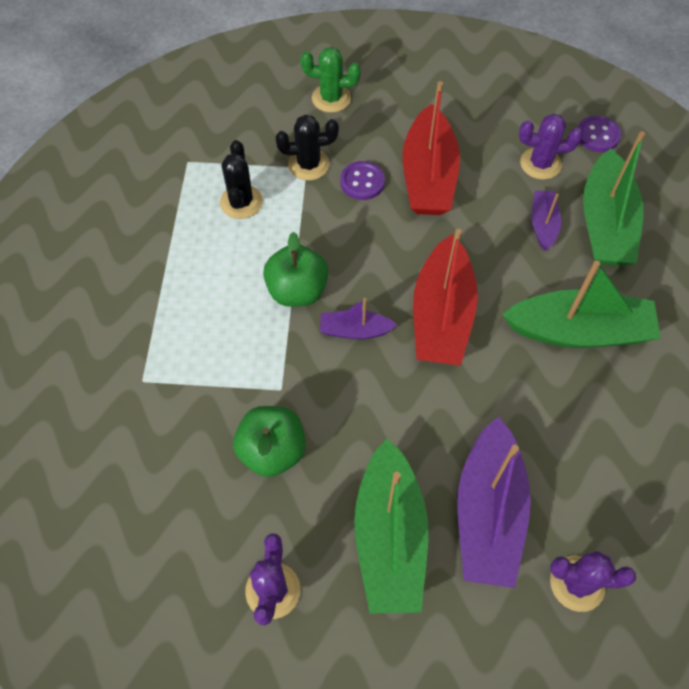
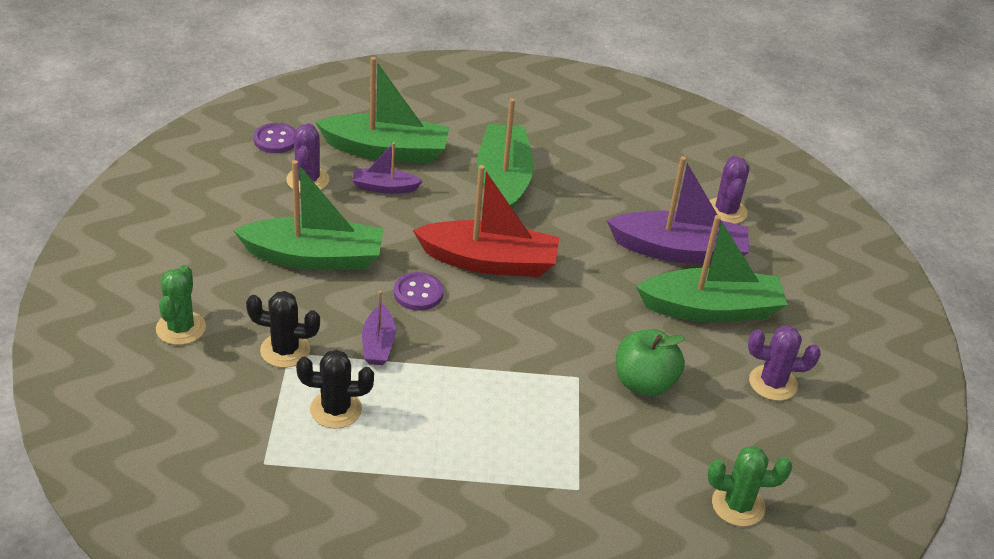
camera: 95 degrees left, 20 degrees down
green apple [263,232,328,307] -> none
black cactus [275,114,339,180] -> black cactus turned 75 degrees counterclockwise [246,291,320,368]
purple boat [320,298,397,339] -> purple boat moved to [362,291,396,365]
purple button [340,161,385,200] -> purple button moved to [394,272,443,311]
red boat [402,81,460,215] -> green boat [233,160,383,270]
none -> green cactus [708,446,792,527]

